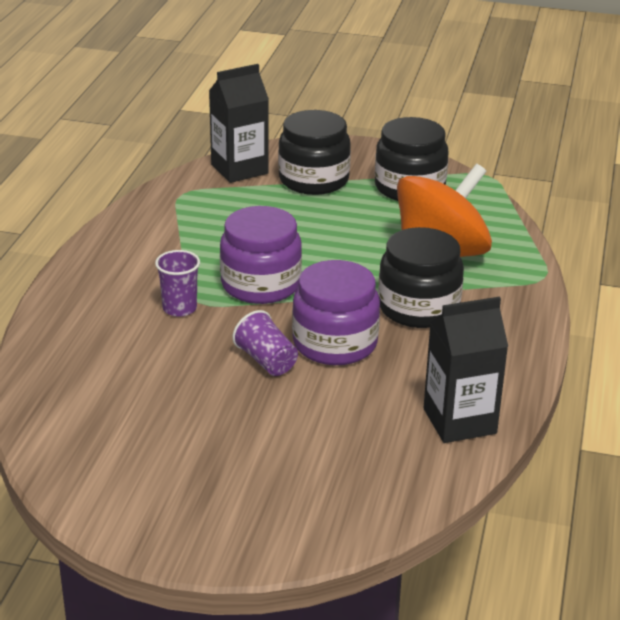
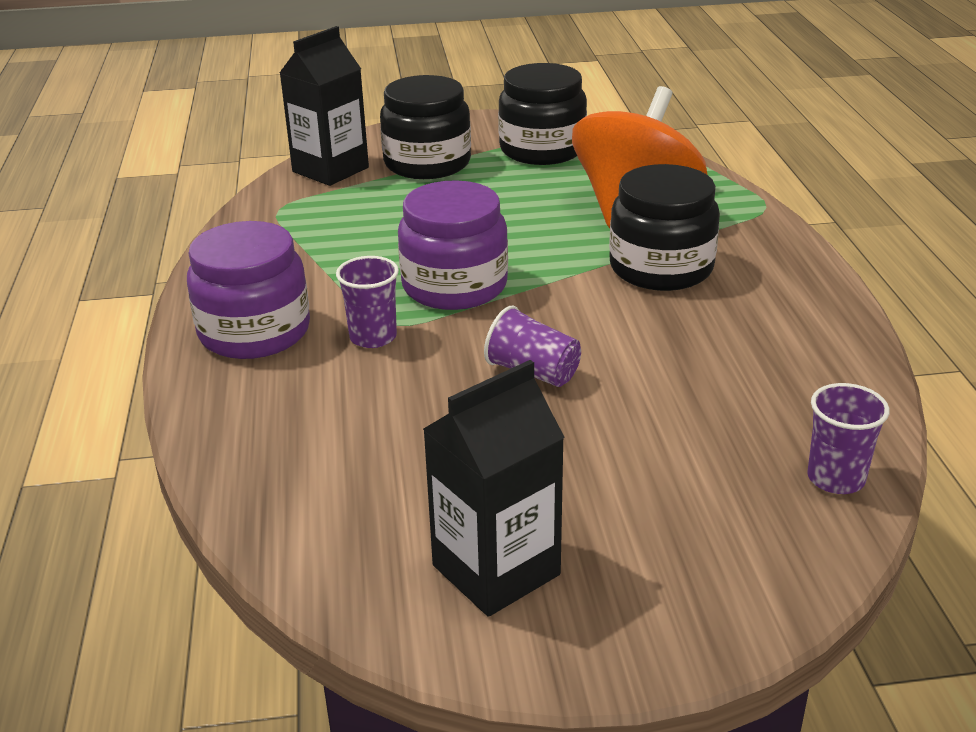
camera: 20 degrees left, 0 degrees up
purple jar [292,260,380,365] -> purple jar moved to [187,221,310,359]
black carton [424,297,508,443] -> black carton moved to [423,360,565,617]
none -> purple cup [807,383,890,494]

